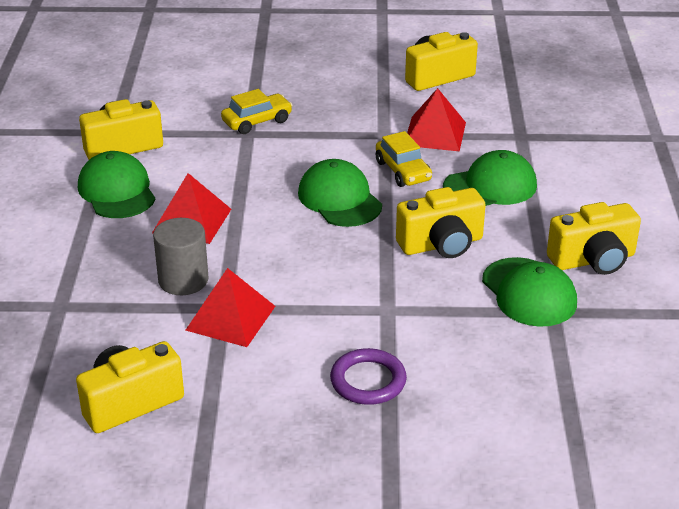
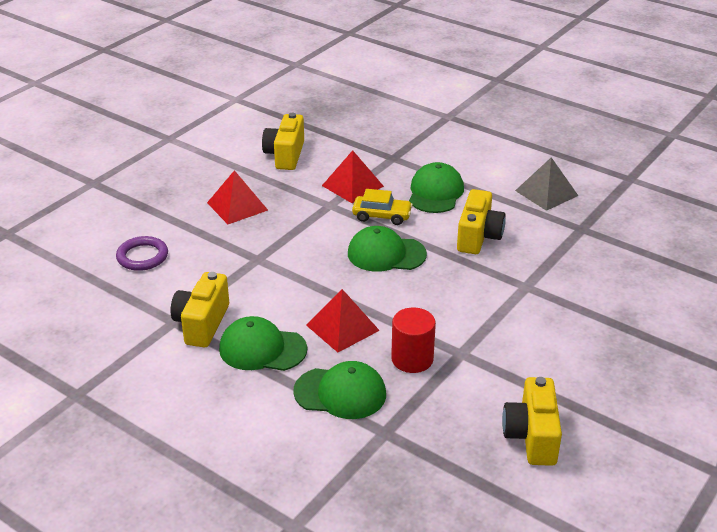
camera: 55 degrees left, 0 degrees up
grey cylinder [153,218,209,295] -> red cylinder [391,308,436,373]
red pyramid [185,268,275,347] -> red pyramid moved to [207,170,268,224]
yellow car [221,89,293,134] -> none
purple ring [330,348,407,405] -> purple ring moved to [116,236,168,271]
green cap [482,257,577,327] -> green cap moved to [293,361,386,419]
yellow camera [547,202,641,275] -> grey pyramid [515,157,578,211]

